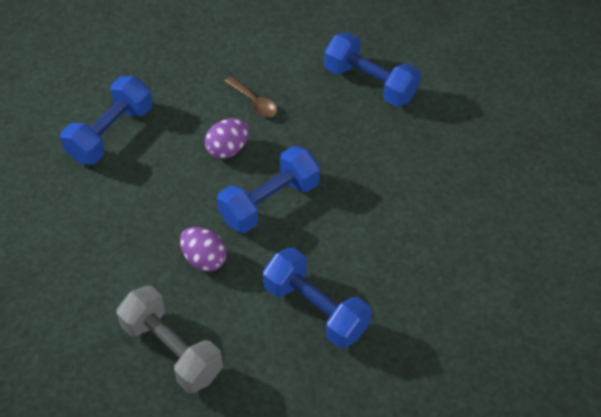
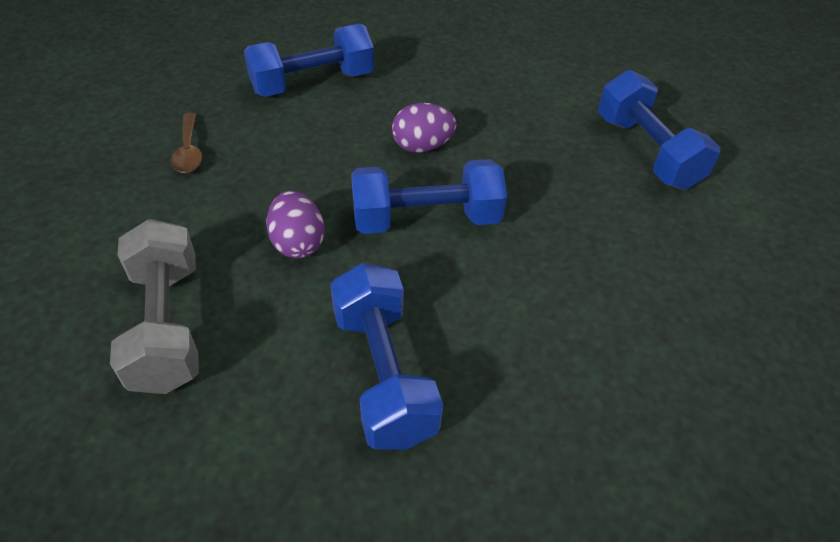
camera: 30 degrees right, 5 degrees down
brown spoon [225,76,277,117] -> brown spoon moved to [171,113,202,173]

